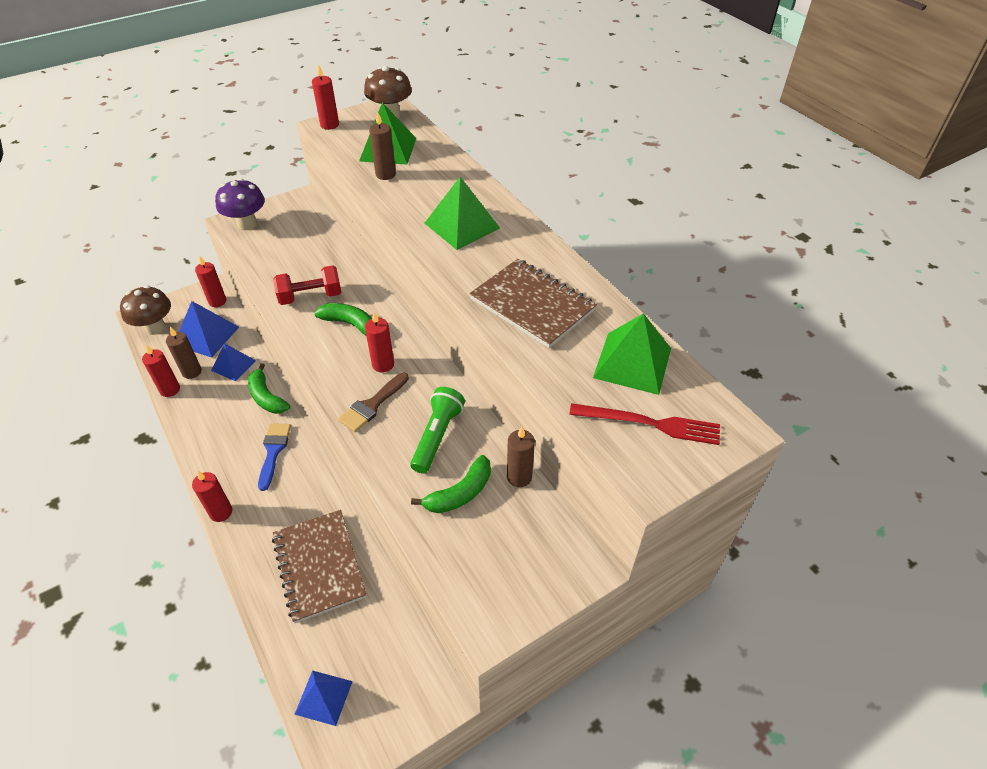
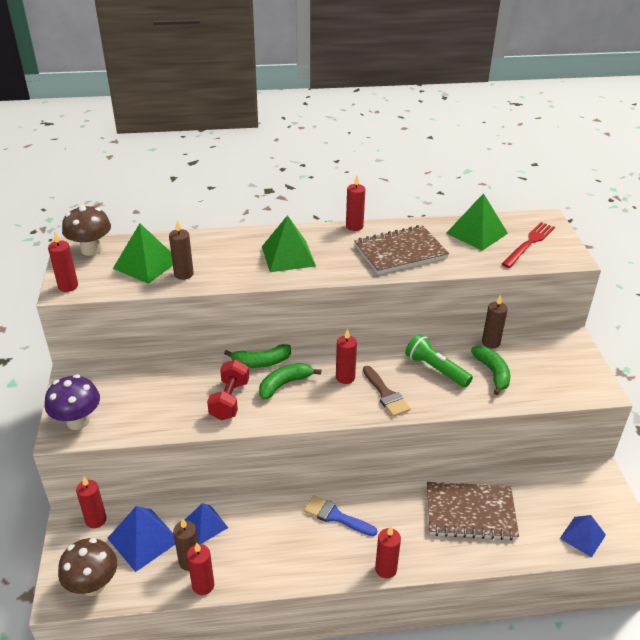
camera: 65 degrees left, 10 degrees down
green banana [248,363,290,414] -> green banana moved to [224,344,291,368]
none -> red candle [346,175,365,231]

